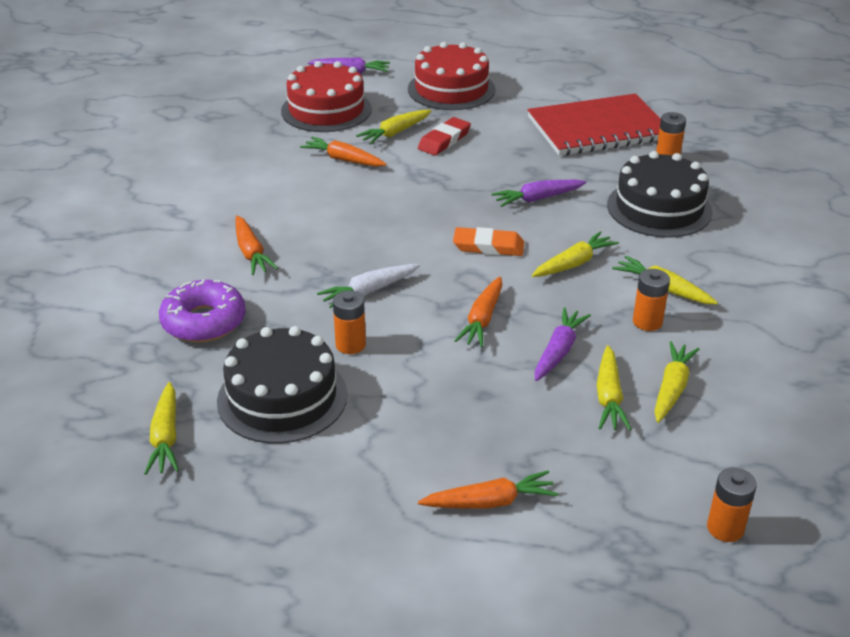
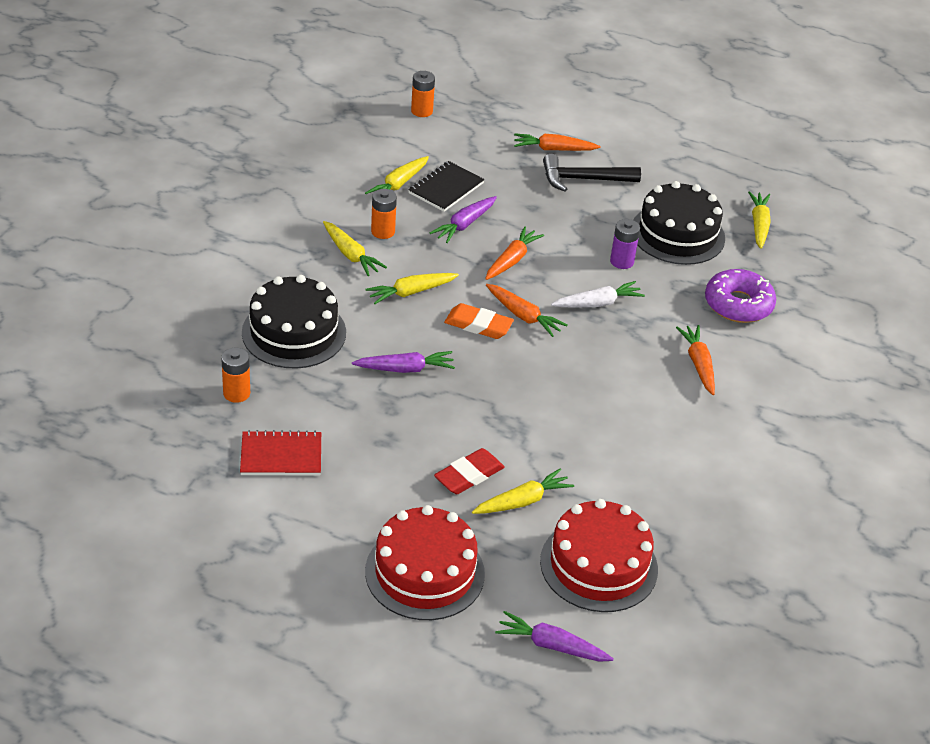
camera: 170 degrees left, 5 degrees up
orange carrot [300,137,387,167] -> orange carrot moved to [486,284,568,337]
orange battery [333,290,366,354] -> purple battery [610,219,640,269]
red notebook [528,93,661,156] -> red notebook [240,430,321,476], size x0.54
yellow carrot [597,345,632,431] -> black notebook [408,161,485,212]
none -> black hammer [543,153,641,192]

